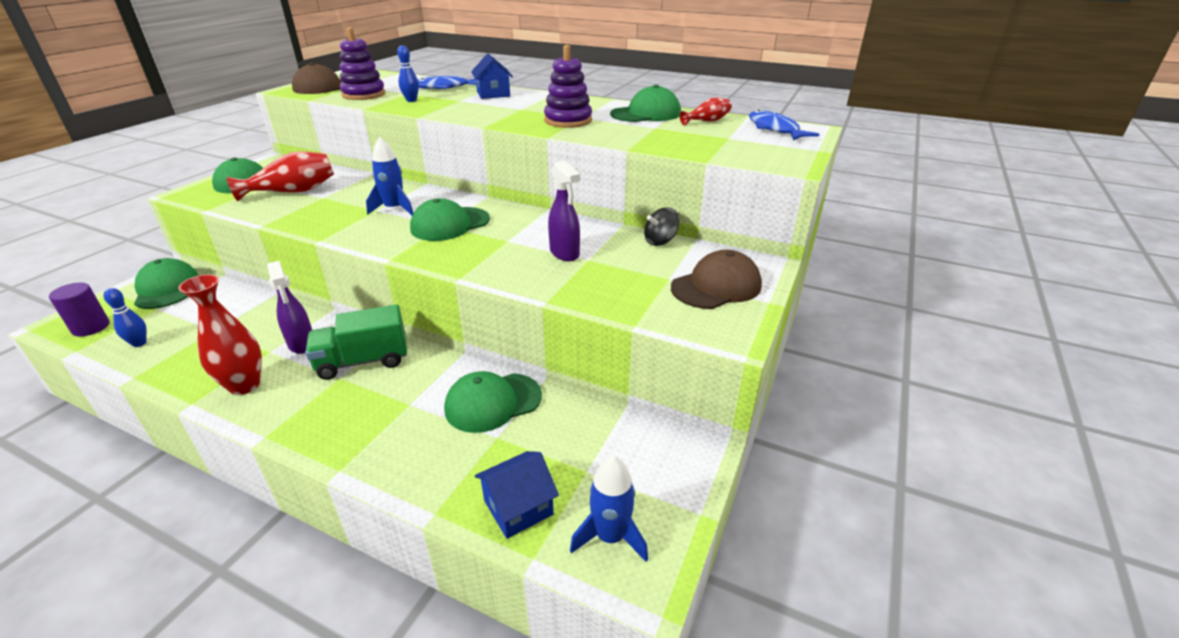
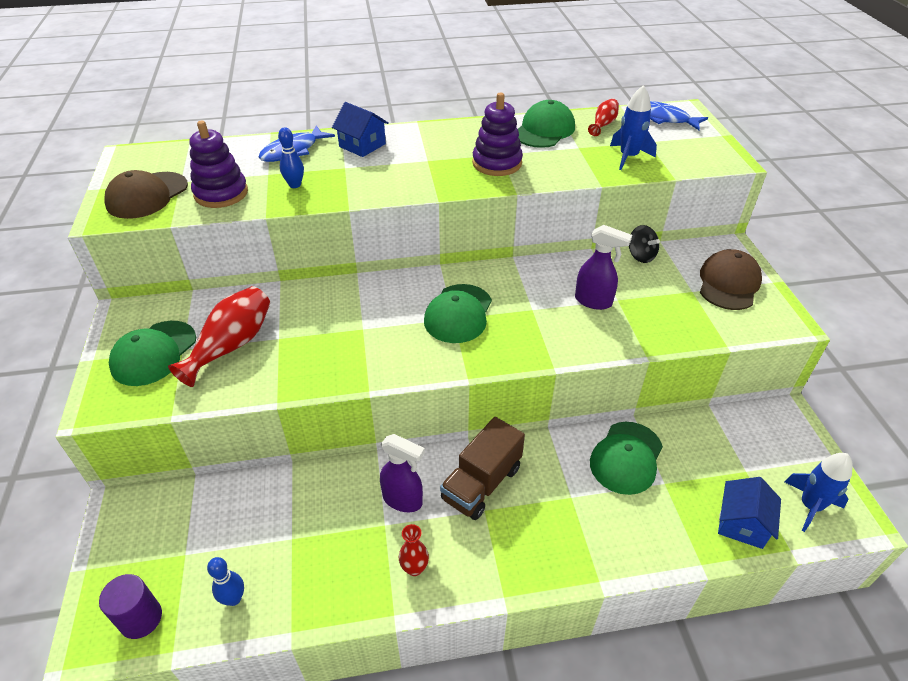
camera: 35 degrees left, 10 degrees up
green cap [134,258,199,309] -> none
red vase [178,274,262,395] -> red vase [399,524,429,576], size x0.55
green truck [305,304,407,380] -> brown truck [440,417,525,520]
blue rocket [366,137,413,215] -> blue rocket moved to [610,85,657,170]
black spinning top [644,207,679,246] -> black spinning top turned 60 degrees counterclockwise [629,225,660,263]

